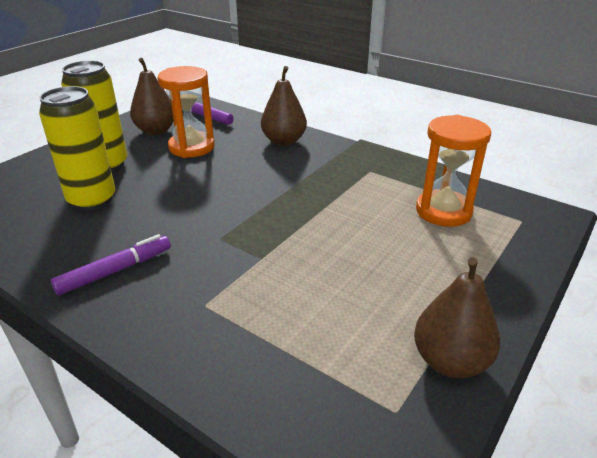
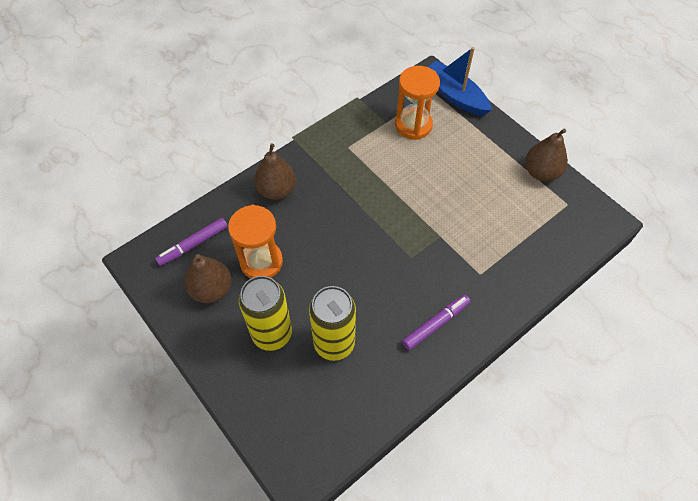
camera: 75 degrees left, 25 degrees up
purple marker [51,234,171,295] -> purple marker turned 75 degrees clockwise [402,295,471,350]
none -> blue boat [428,47,492,116]

